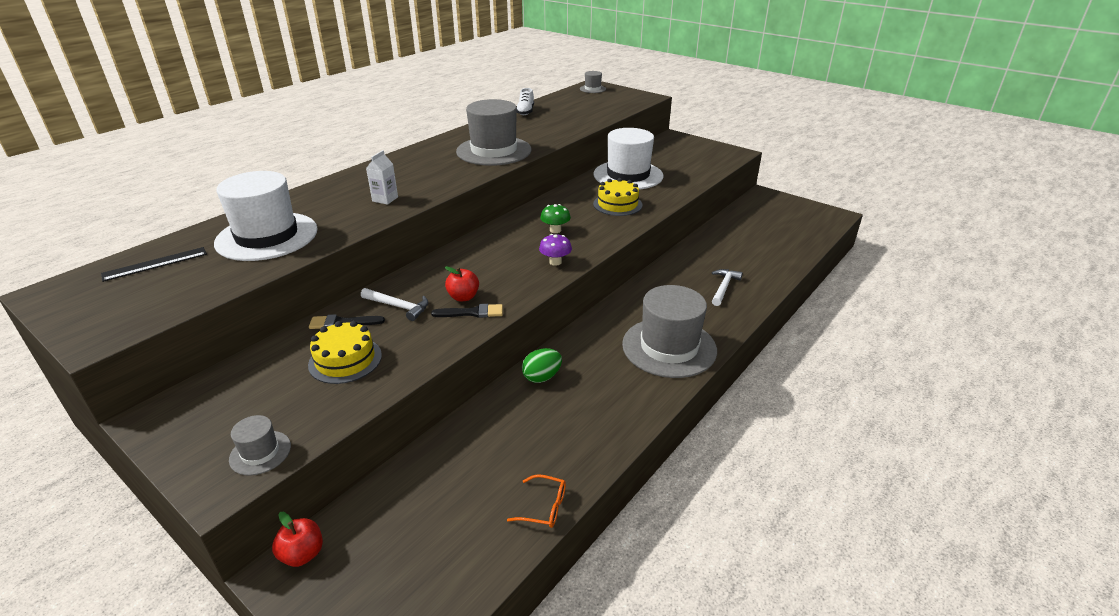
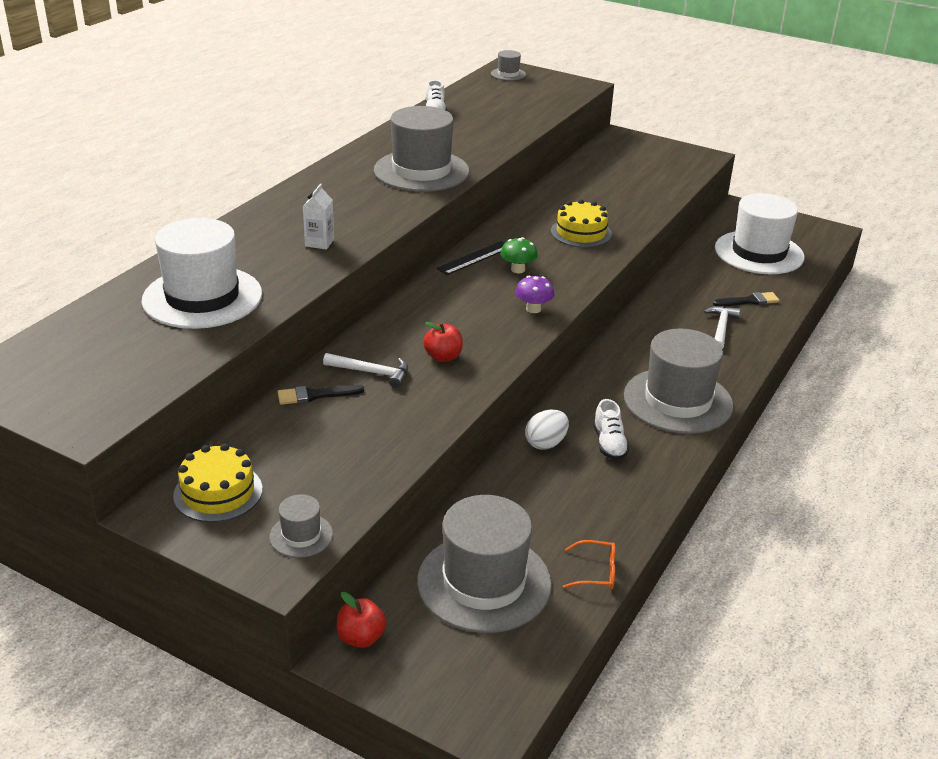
camera: 10 degrees left, 0 degrees up
black ruler [101,247,207,282] -> black ruler moved to [436,241,505,275]
yellow cake [308,321,382,384] -> yellow cake moved to [173,443,263,522]
black brush [431,304,503,318] -> black brush moved to [713,292,780,306]
green egg [522,348,562,383] -> white egg [525,410,569,450]
white hat [594,128,664,190] -> white hat moved to [715,193,804,274]
none -> grey hat [417,495,552,633]
none -> white shoe [593,399,630,460]

